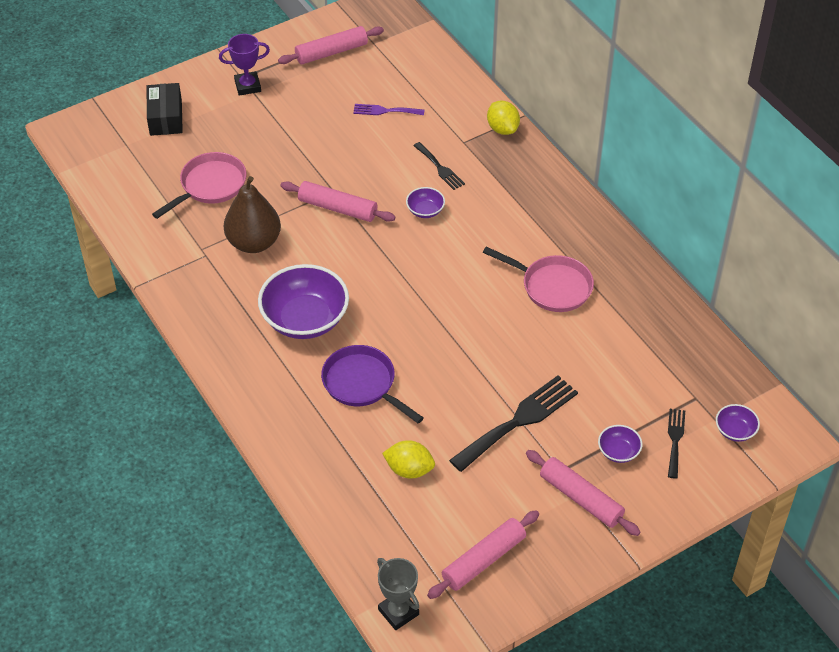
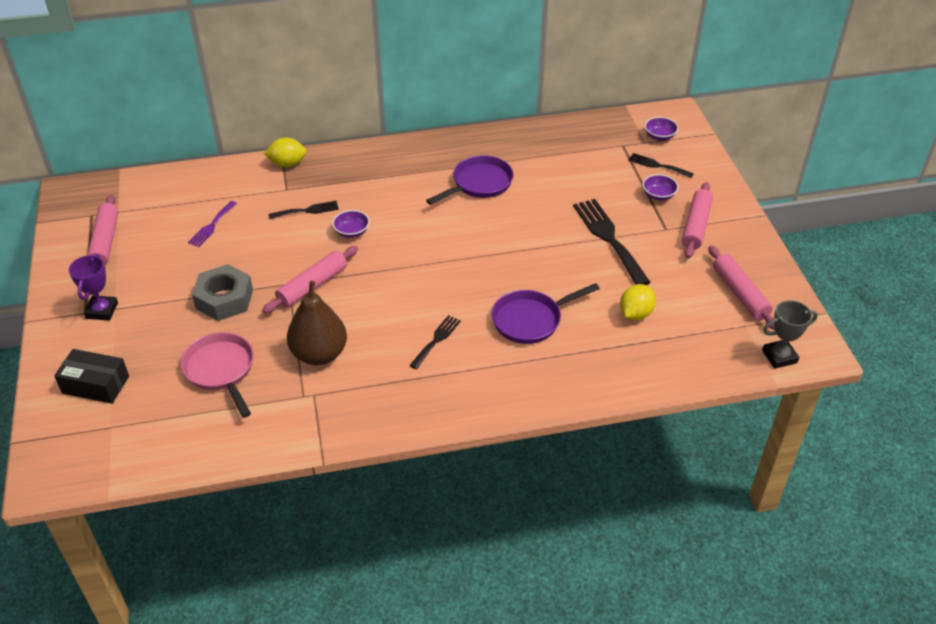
camera: 70 degrees left, 5 degrees down
purple bowl [258,264,349,339] -> black fork [409,315,461,369]
pink pan [483,247,594,312] -> purple pan [426,155,513,205]
pink rolling pin [526,450,640,536] -> pink rolling pin turned 45 degrees counterclockwise [682,182,713,258]
none -> grey nut [192,264,253,321]

